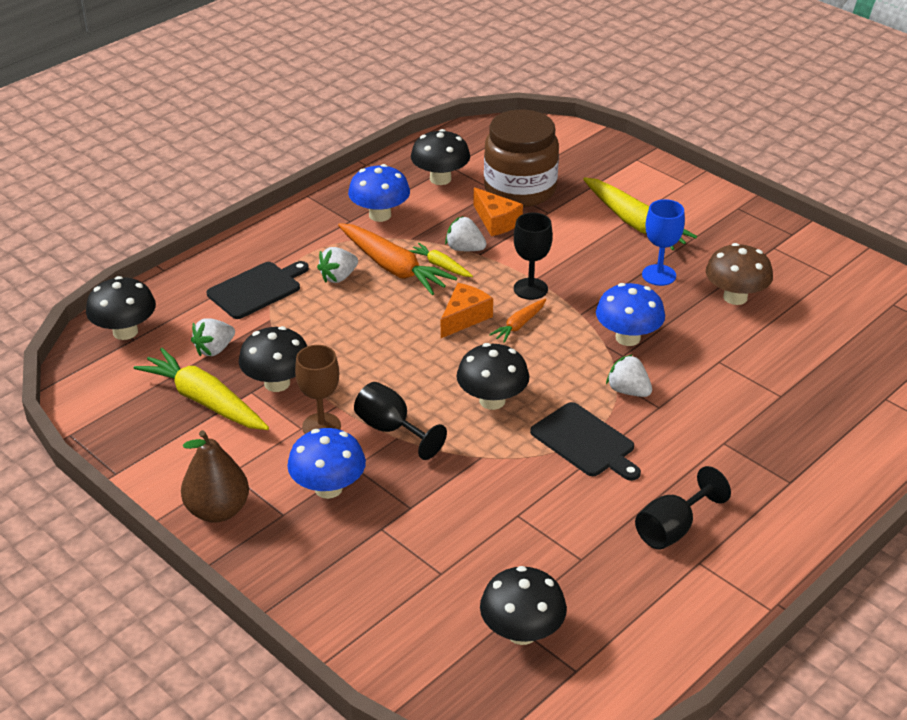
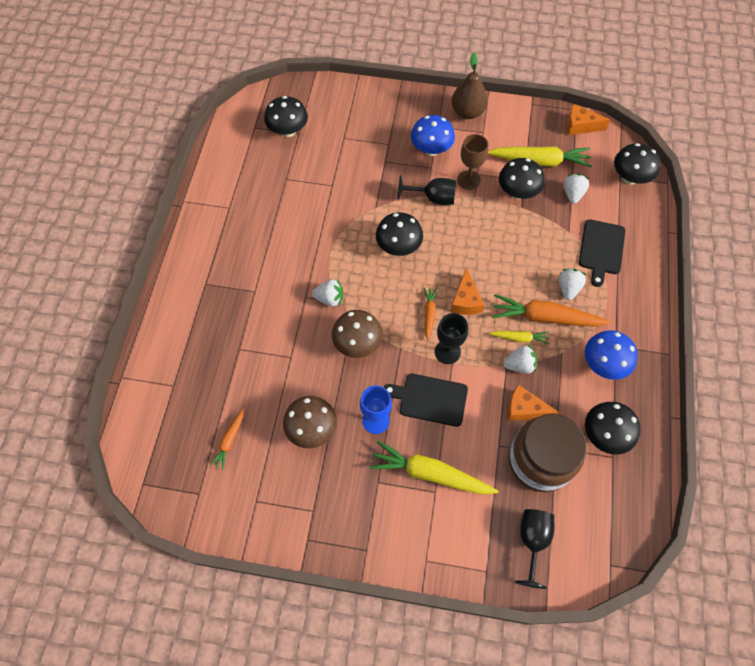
camera: 145 degrees right, 25 degrees up
black cutting board [530,402,641,481] -> black cutting board moved to [384,374,468,427]
blue mushroom [596,283,665,346] -> brown mushroom [332,310,383,358]
black goblet [635,466,731,550] -> black goblet moved to [515,509,555,589]
none -> orange carrot [210,409,244,470]
none -> orange cheese [566,104,610,135]

